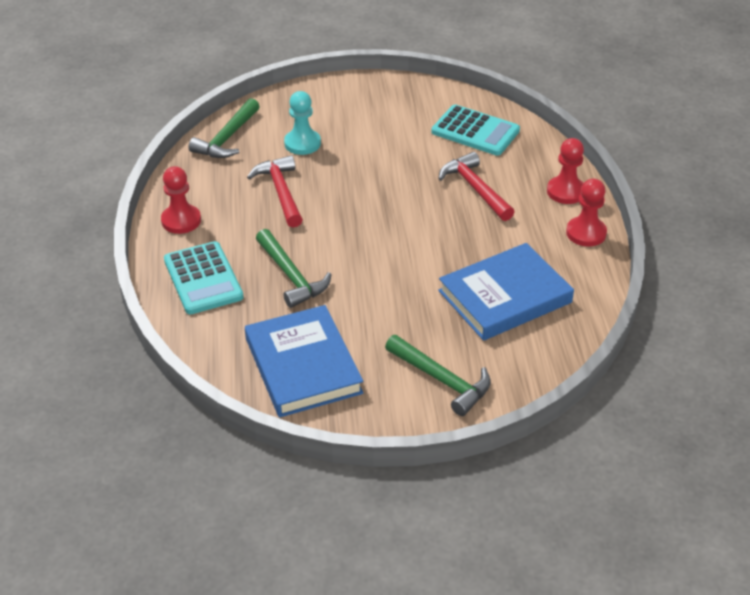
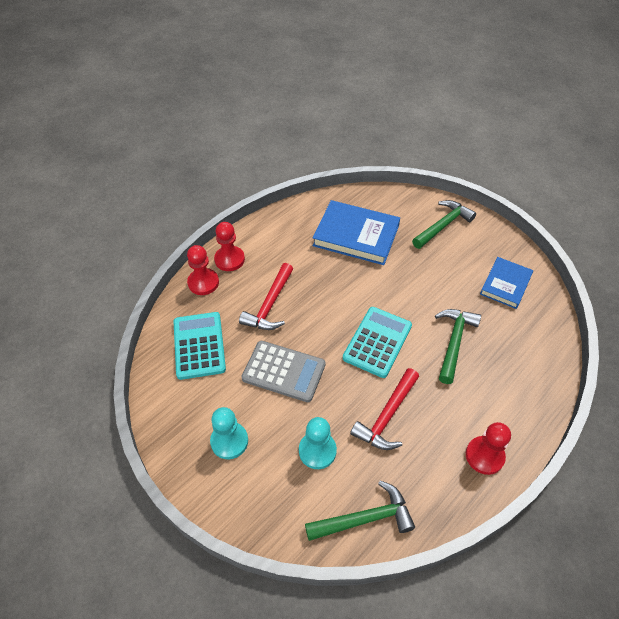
camera: 130 degrees left, 10 degrees up
turquoise calculator [164,241,244,314] -> turquoise calculator moved to [343,307,412,378]
blue book [245,305,363,417] -> blue book [480,257,533,309], size x0.62
green hammer [385,335,491,416] -> green hammer turned 45 degrees clockwise [412,200,476,249]
red pawn [566,179,607,246] -> red pawn moved to [187,245,219,295]
none -> turquoise pawn [210,407,248,459]
none -> grey calculator [241,341,326,402]

